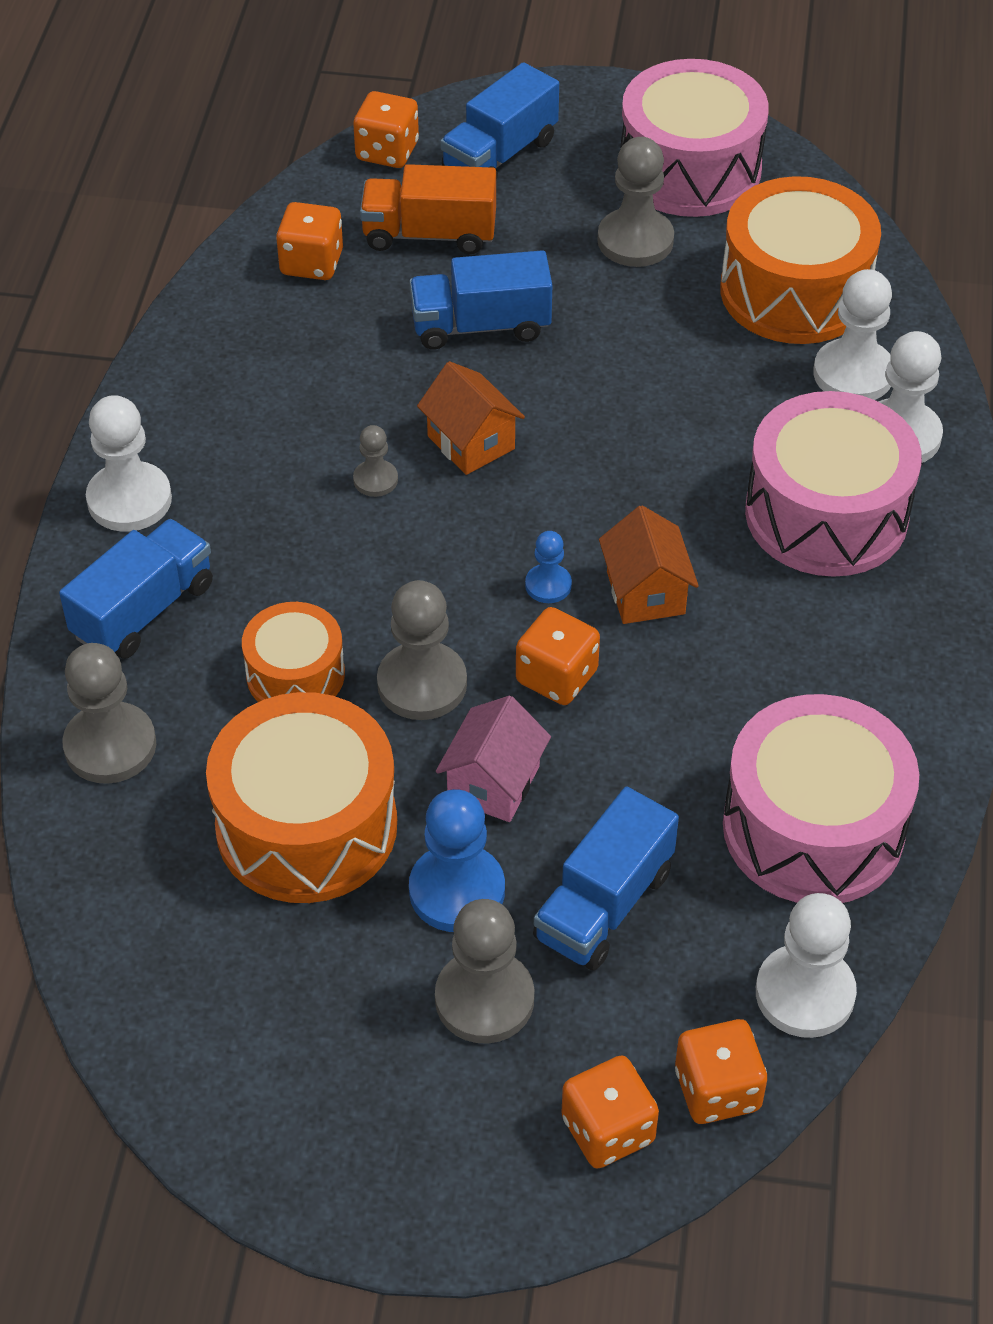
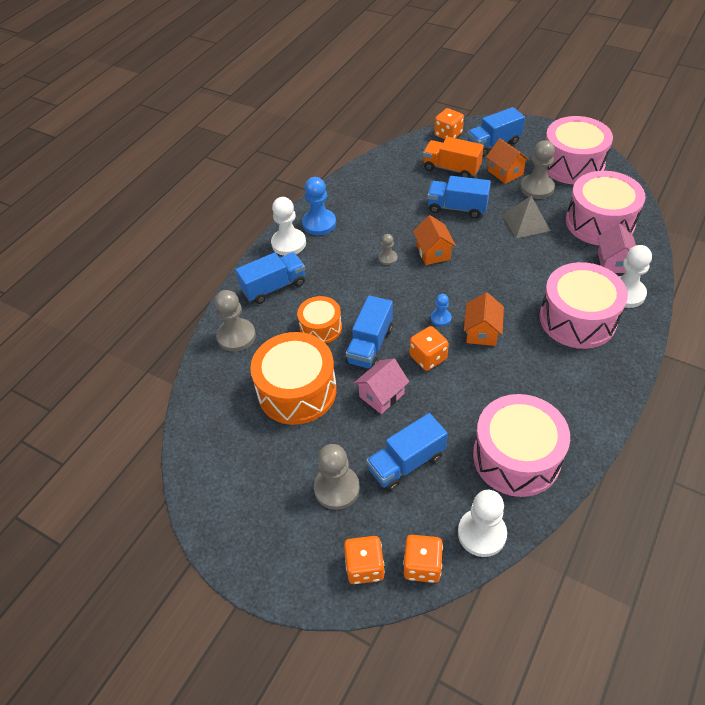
camera: 25 degrees right, 0 degrees up
orange dice [276,202,343,280] -> none
grey pawn [377,580,467,720] -> blue truck [346,295,393,368]
blue pawn [409,789,505,932] -> blue pawn moved to [302,177,336,235]
orange drum [720,176,881,344] -> pink drum [566,171,645,246]
white pawn [813,269,892,400] -> pink house [598,223,636,273]
none -> orange house [486,138,530,184]
none -> grey pyramid [502,196,550,238]

